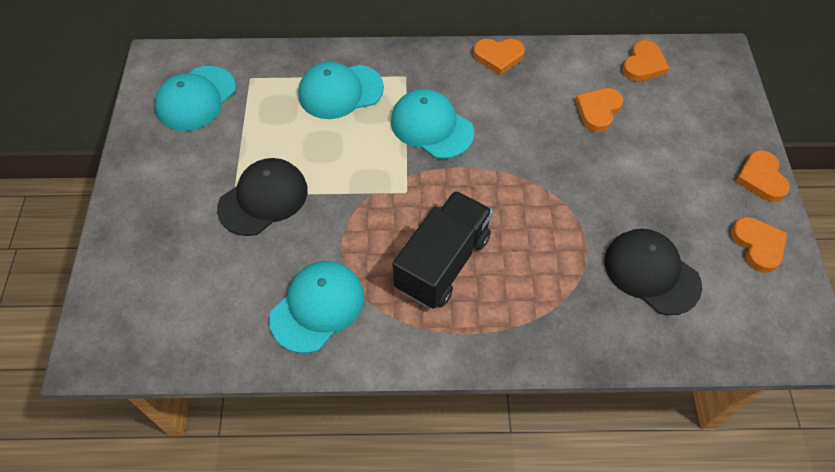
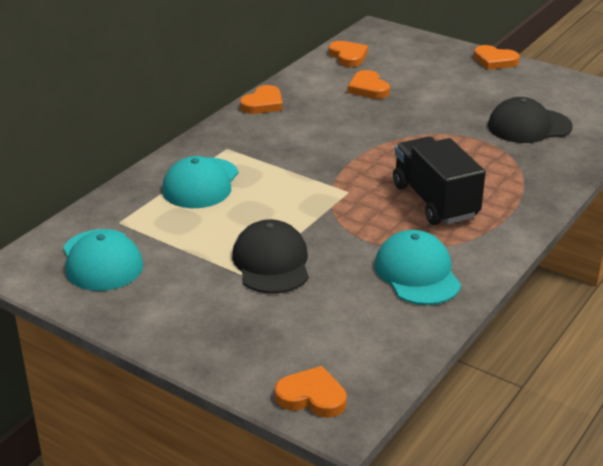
camera: 55 degrees left, 25 degrees down
turquoise cap [391,89,474,159] -> none
orange heart [731,217,787,273] -> orange heart moved to [275,366,347,418]

